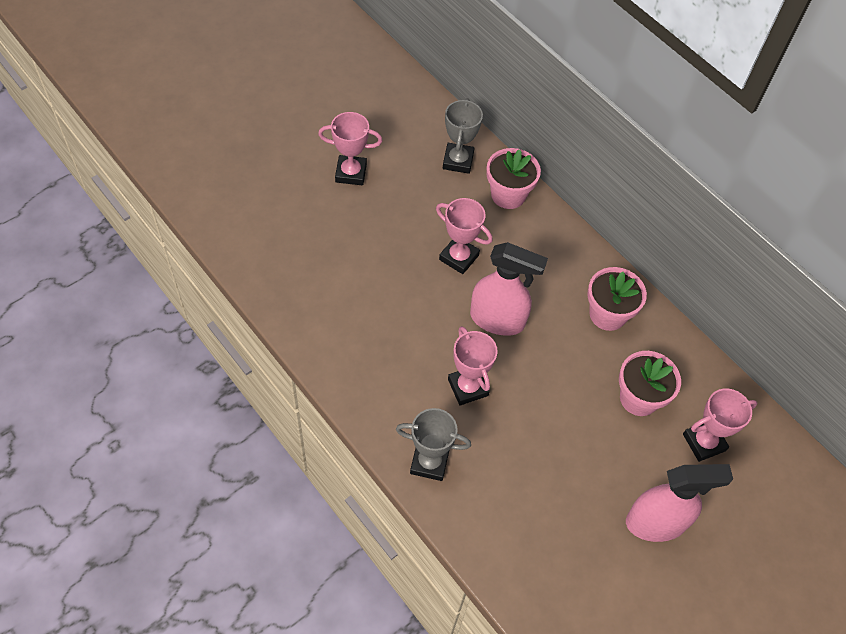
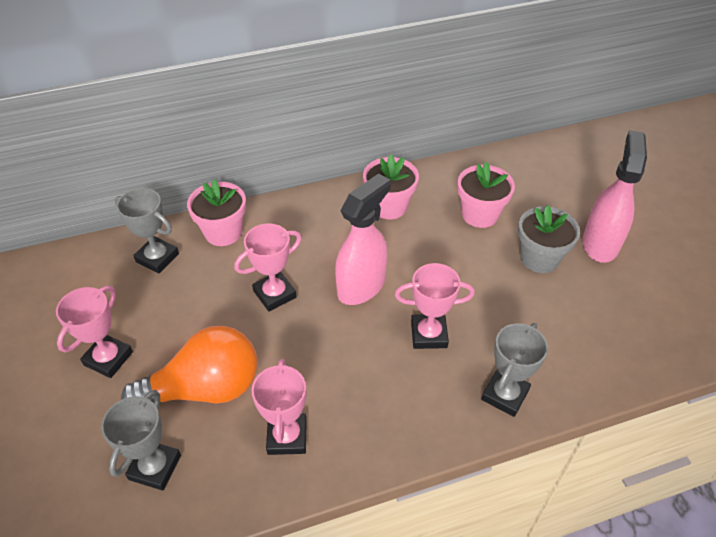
camera: 65 degrees left, 10 degrees down
pink trophy [683,388,757,462] -> pink trophy moved to [251,359,307,455]
none -> grey trophy [101,390,181,491]
none -> orange light bulb [121,326,257,404]
none -> grey flower pot [518,205,580,273]

